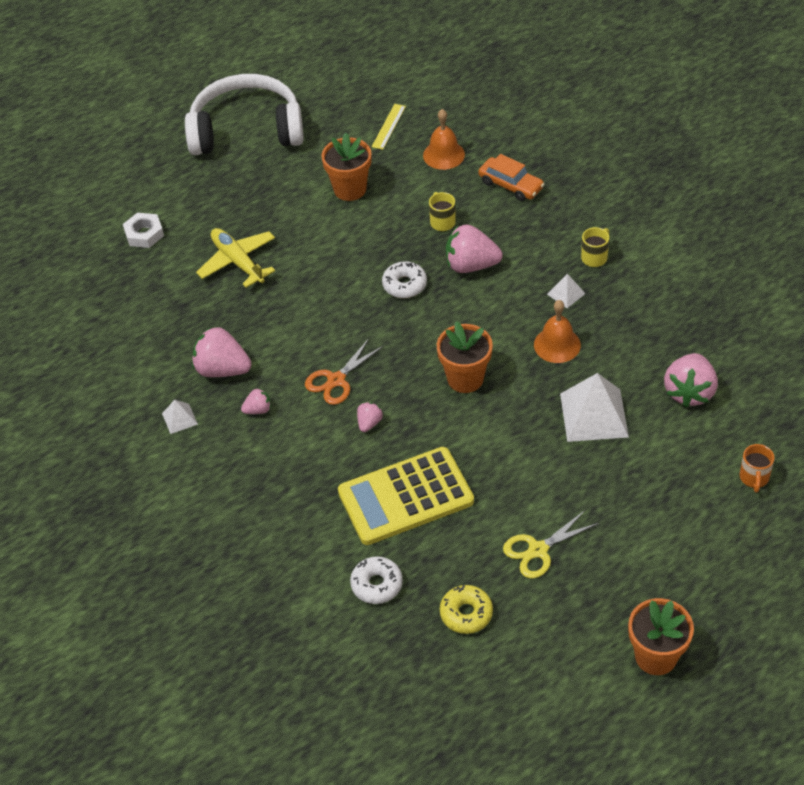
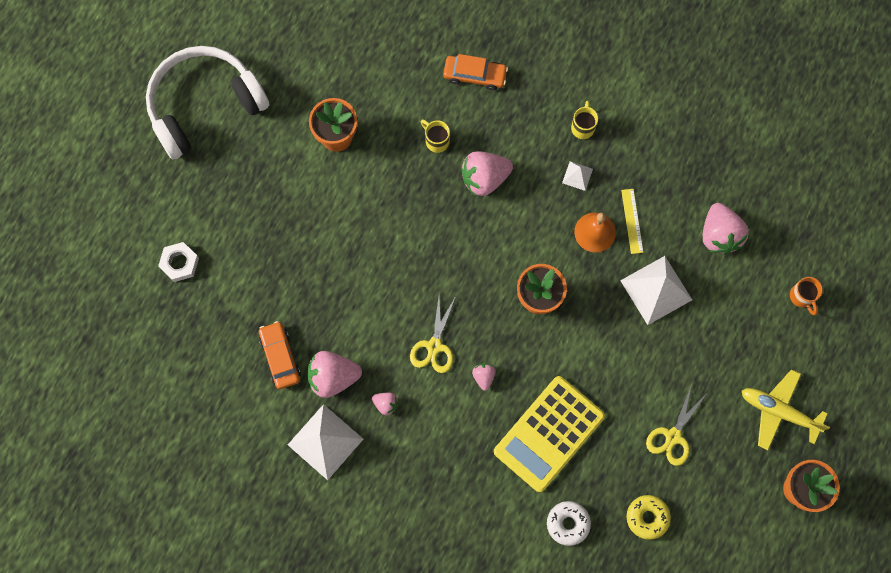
camera: 30 degrees left, 25 degrees up
white pyramid [162,400,198,434] -> white pyramid [288,404,363,480], size x2.09
yellow plane [196,228,275,288] -> yellow plane moved to [742,369,830,450]
pink strawberry [241,388,271,414] -> pink strawberry turned 75 degrees clockwise [372,393,398,415]
orange scissors [305,338,384,405] -> yellow scissors [410,296,456,373]
yellow ruler [372,104,406,150] -> yellow ruler moved to [621,189,643,254]
white donut [382,261,427,298] -> none
orange bell [423,109,465,170] -> none
none -> orange car [259,321,301,389]

